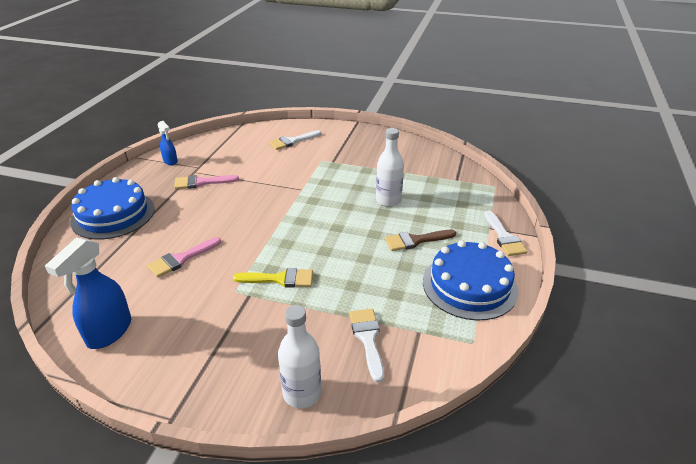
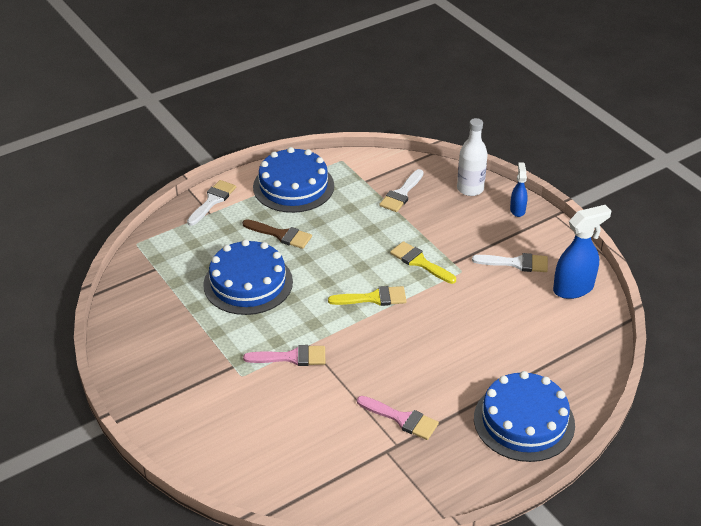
camera: 140 degrees left, 5 degrees up
pink brush [147,237,221,278] -> pink brush moved to [243,345,325,366]
blue spray bottle [158,121,178,165] -> blue spray bottle moved to [510,162,528,217]
white brush [269,130,322,150] -> white brush moved to [472,253,548,272]
white bottle [376,128,404,207] -> blue cake [203,239,293,315]
none -> yellow brush [328,286,407,306]

